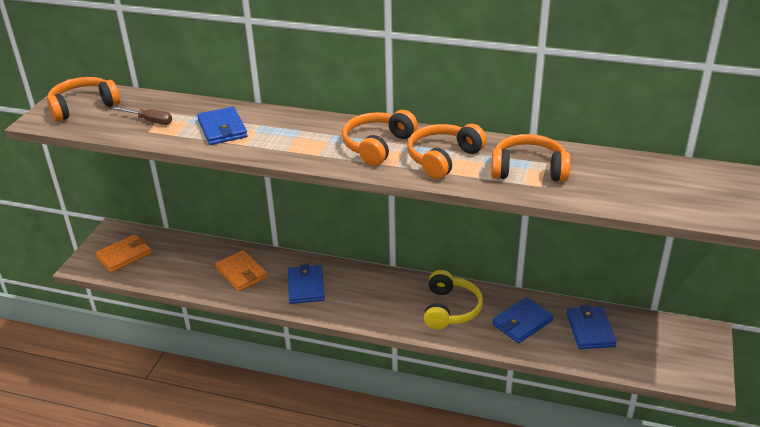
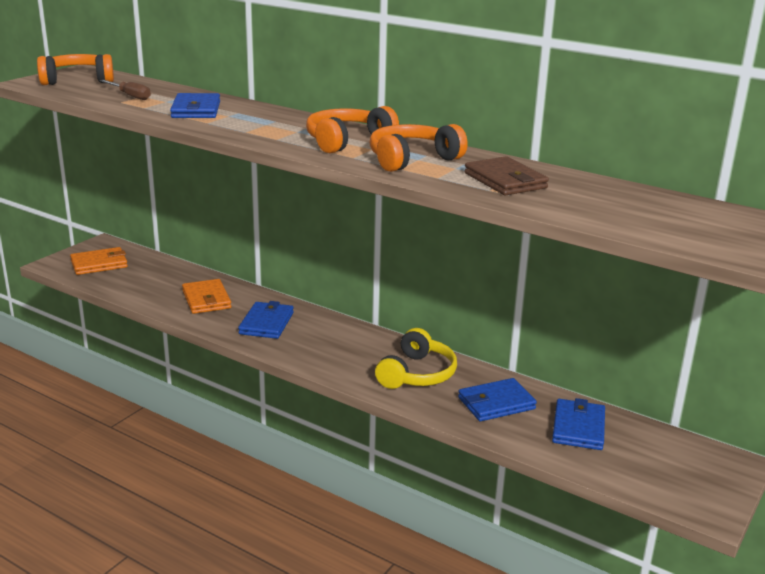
camera: 15 degrees right, 10 degrees down
orange headphones [491,134,571,182] -> brown wallet [464,156,549,195]

